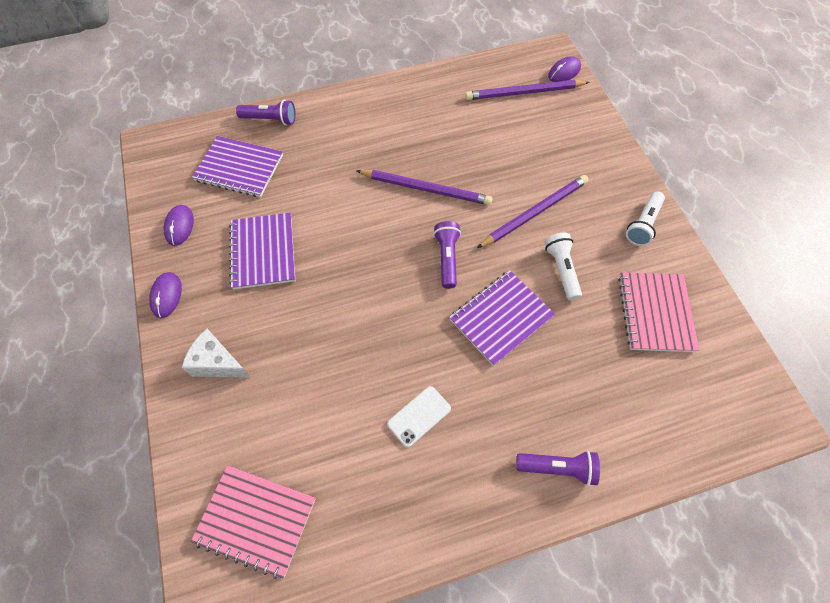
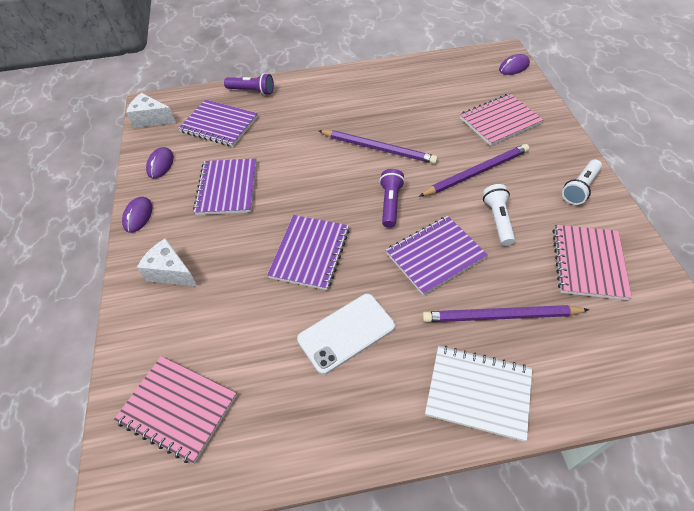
camera: 10 degrees right, 10 degrees down
white phone [387,386,451,447] -> white phone [297,294,395,374], size x1.56
purple pencil [465,80,590,100] -> purple pencil moved to [422,305,589,322]
purple flashlight [516,450,600,486] -> white notebook [425,346,532,442]
none -> white cheese [126,93,176,128]
none -> purple notebook [267,215,350,290]
none -> pink notebook [460,93,543,146]

